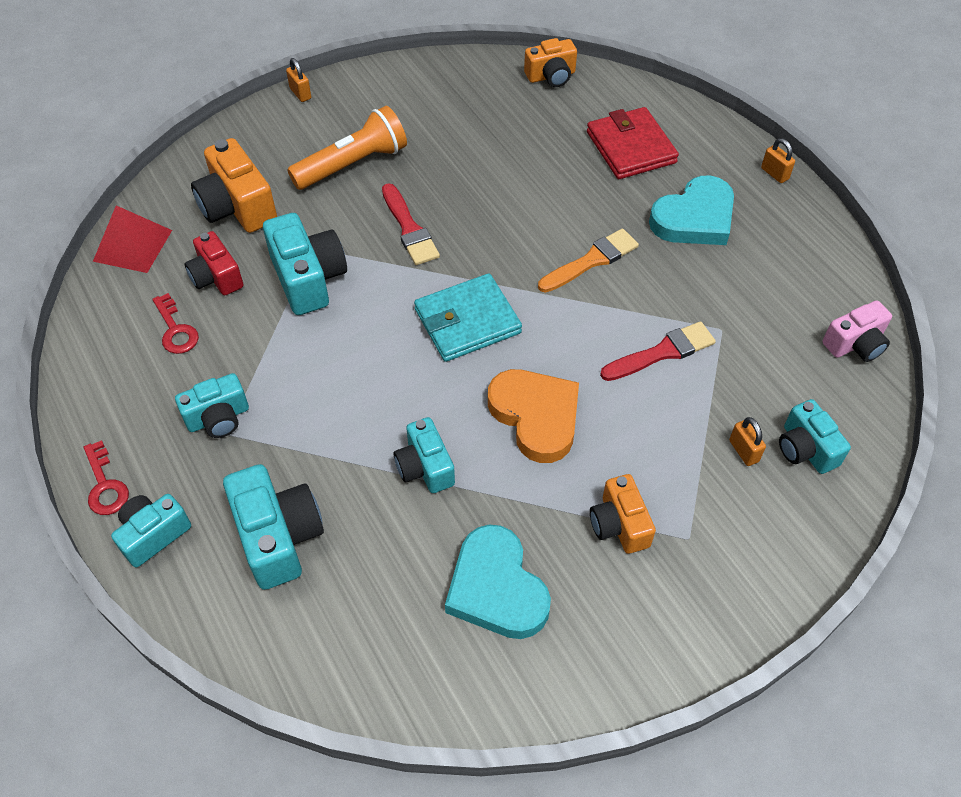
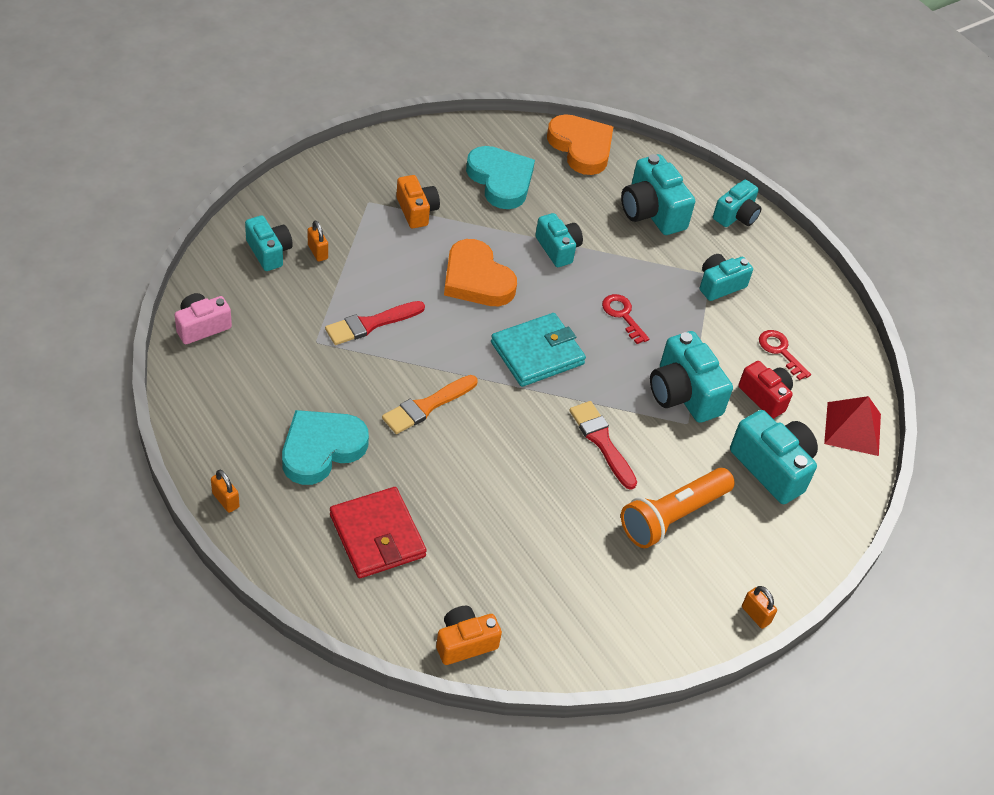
camera: 170 degrees right, 5 degrees down
red key [84,440,129,515] -> red key moved to [602,294,649,344]
orange camera [191,138,277,233] -> turquoise camera [730,410,818,504]
none -> orange heart [547,114,613,175]

